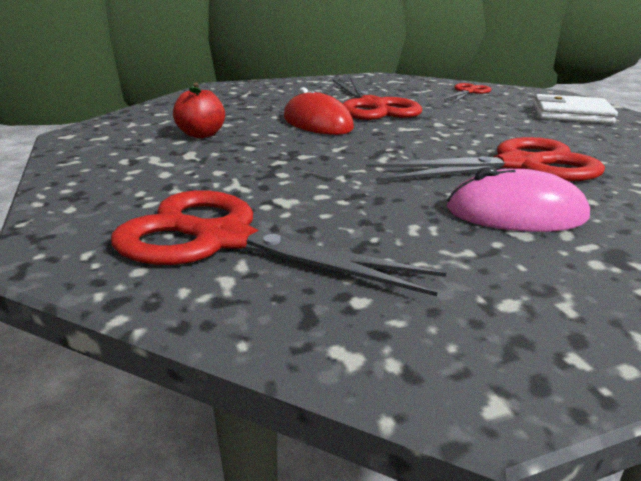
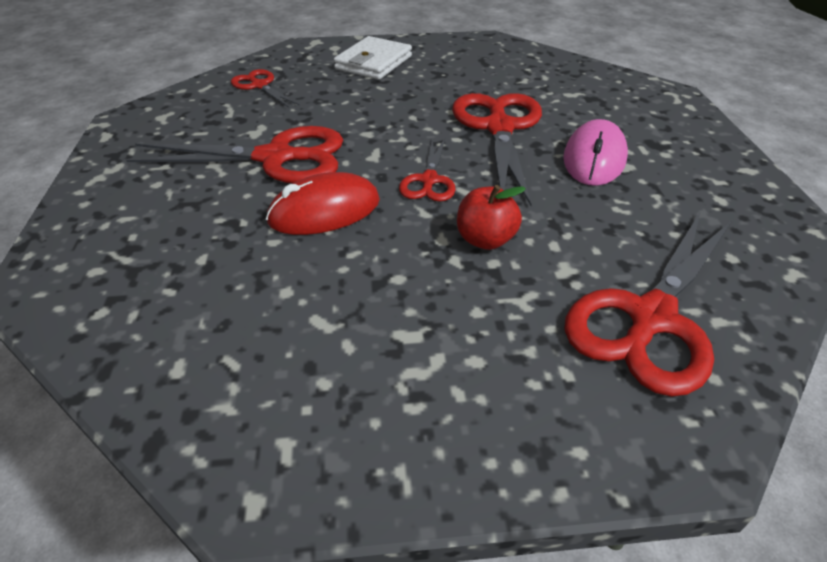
camera: 75 degrees left, 15 degrees up
red apple [173,82,225,138] -> red apple moved to [457,185,526,250]
none -> red scissors [399,138,456,201]

